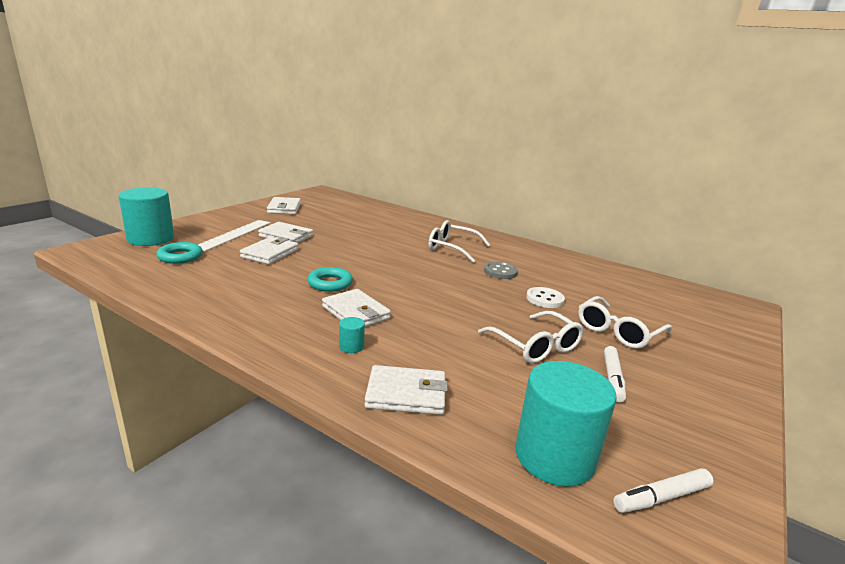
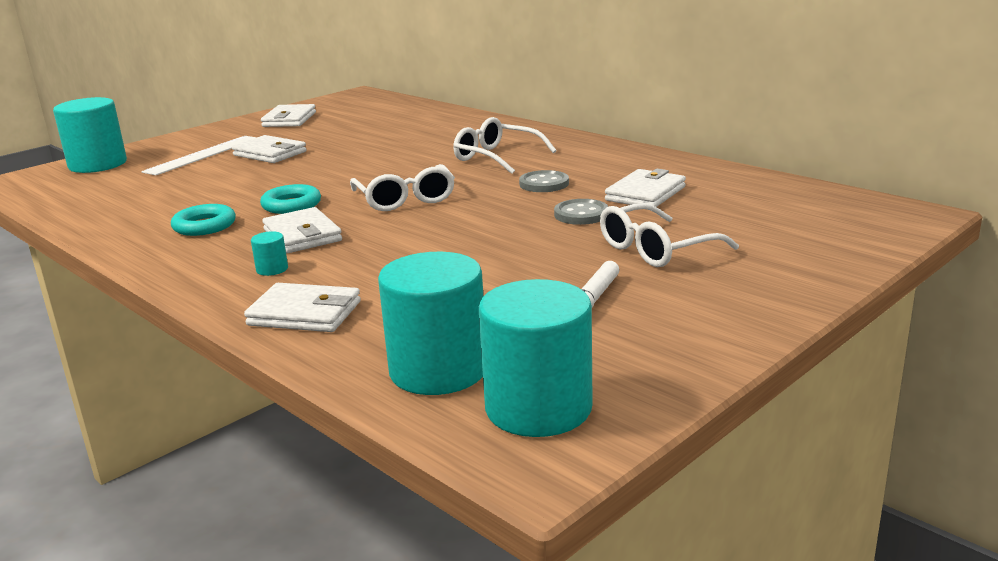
camera: 15 degrees right, 0 degrees up
turquoise ring [157,242,203,264] -> turquoise ring moved to [171,204,236,236]
white wallet [240,237,298,265] -> white wallet moved to [605,169,686,207]
white glasses [478,311,584,363] -> white glasses moved to [350,164,455,211]
white button [526,287,565,308] -> grey button [554,199,608,225]
white marker [613,468,714,513] -> turquoise cylinder [479,279,593,437]

